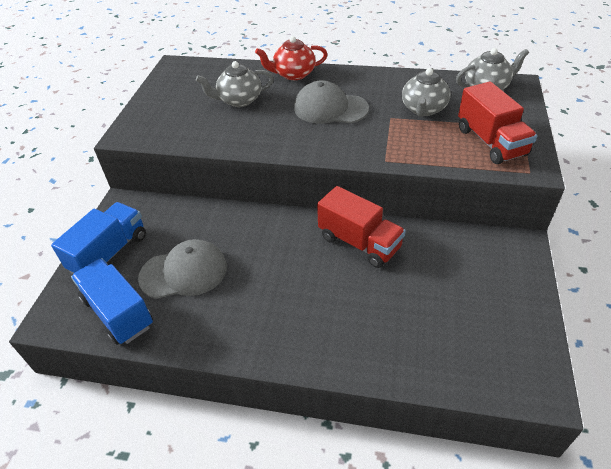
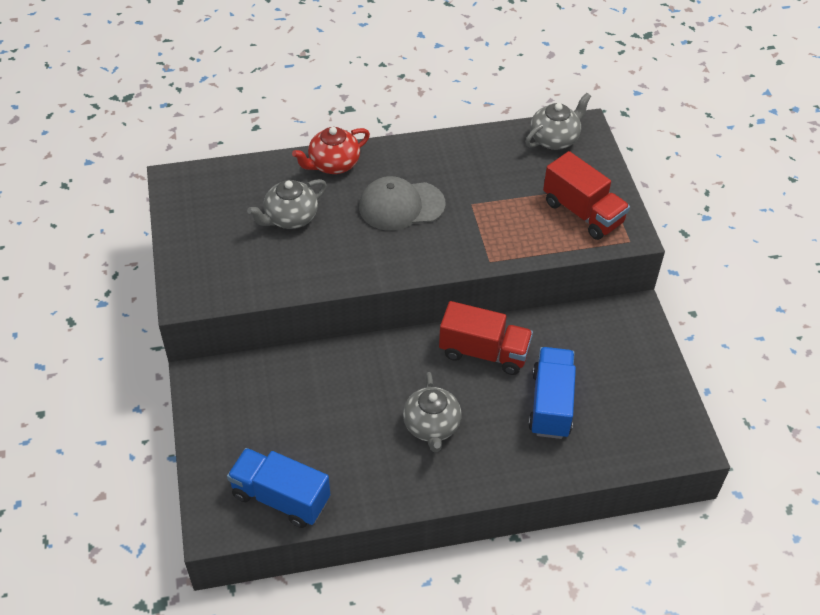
camera: 25 degrees left, 5 degrees up
blue truck [51,202,146,274] -> blue truck moved to [528,347,576,439]
grey cap [138,239,227,299] -> none
grey teapot [402,68,451,117] -> grey teapot moved to [403,372,461,452]

